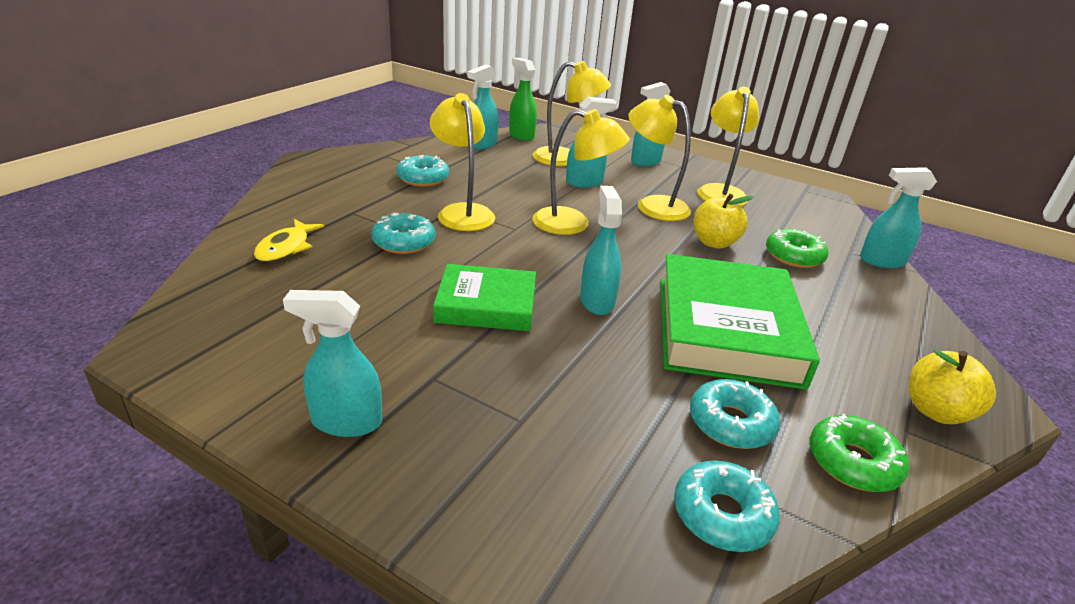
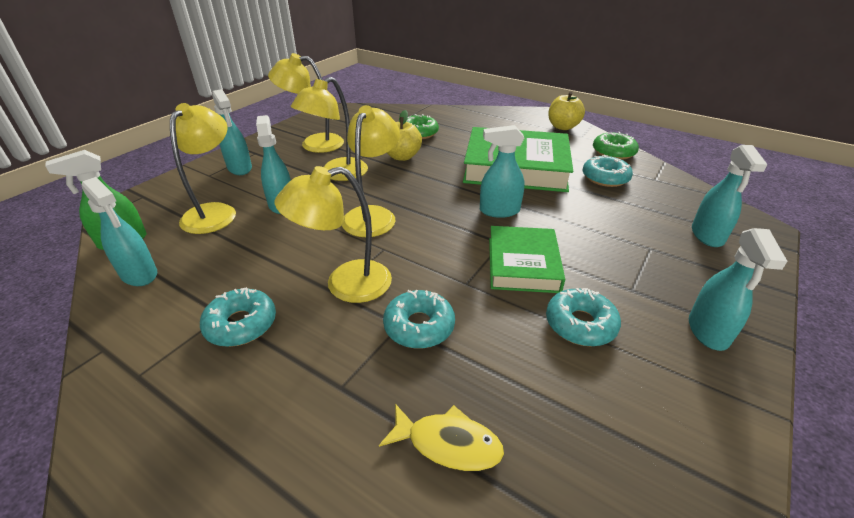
camera: 85 degrees left, 5 degrees up
turquoise donut [674,461,780,552] -> turquoise donut moved to [546,288,621,346]
turquoise spray bottle [860,167,937,268] -> turquoise spray bottle moved to [692,145,768,247]

